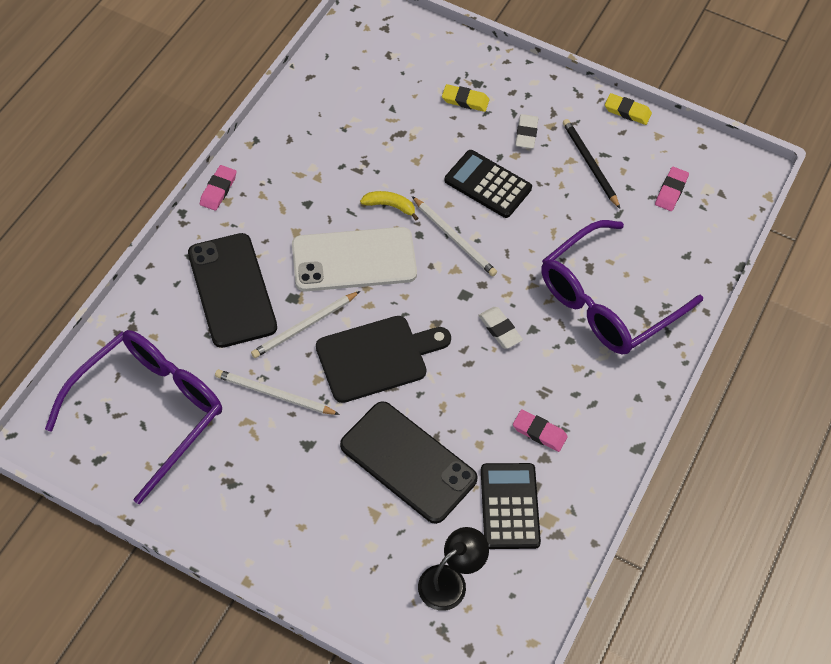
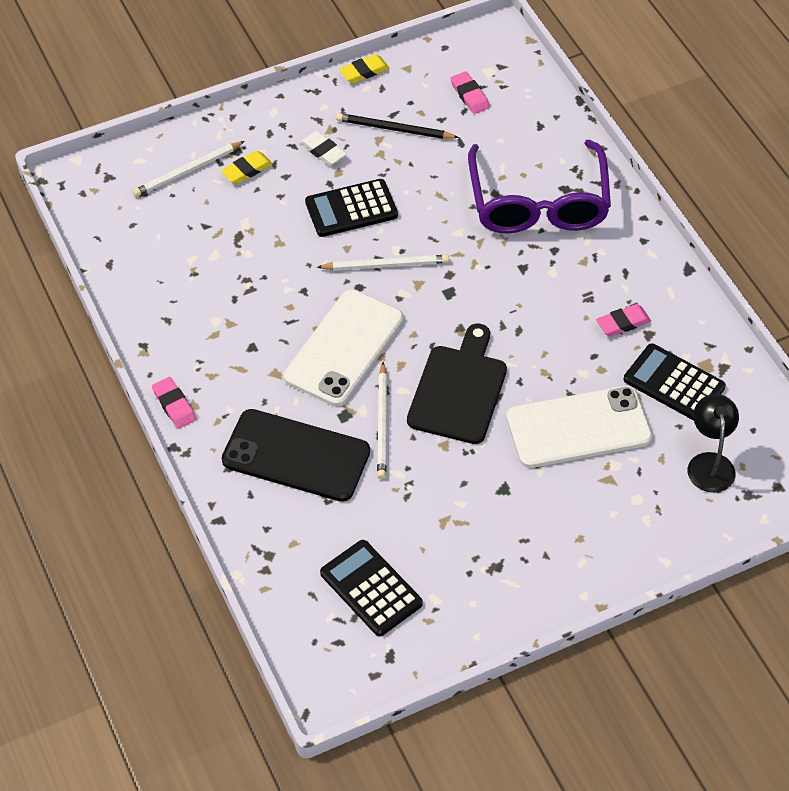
camera: 50 degrees left, 5 degrees down
purple glasses [45,330,222,504] -> black calculator [320,540,423,636]
white pencil [215,369,340,415] -> white pencil moved to [133,141,245,197]
black phone [340,401,478,524] -> white phone [506,386,653,468]
yellow banana [360,191,419,221] -> none
white eraser [478,307,523,349] -> none

